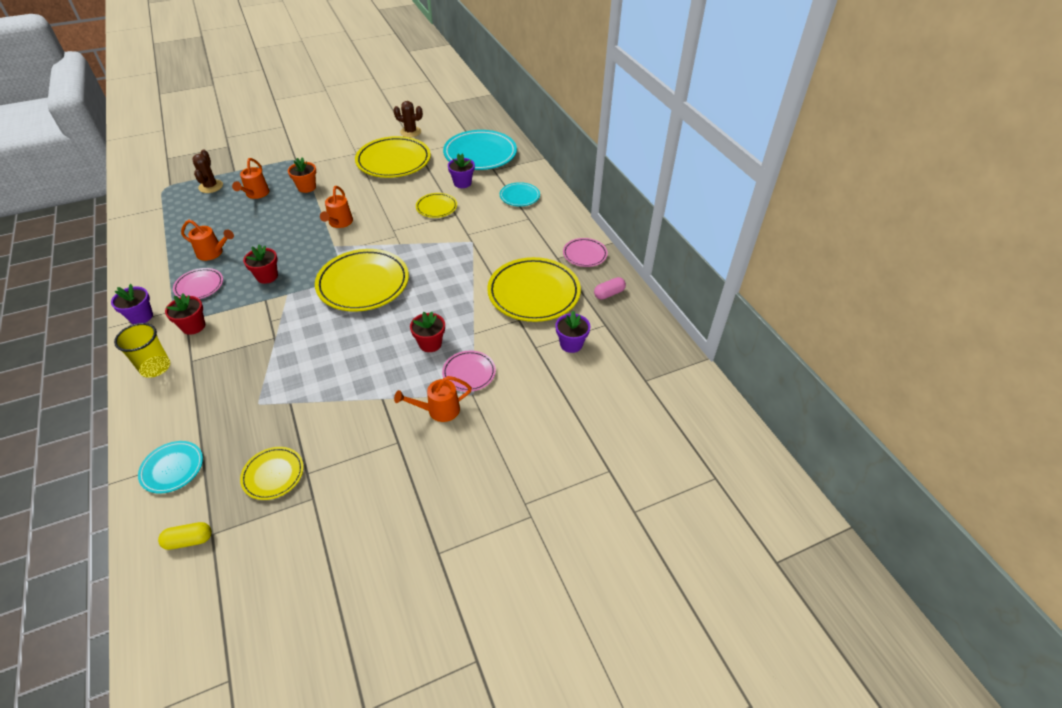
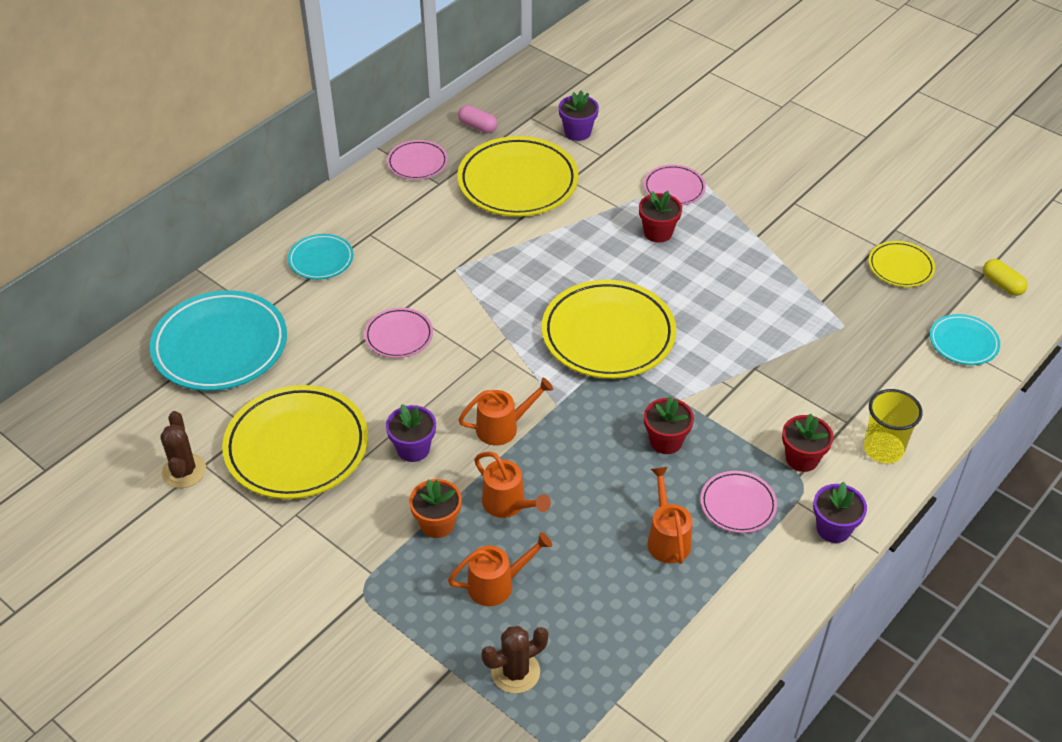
camera: 115 degrees left, 0 degrees up
orange watering can [394,376,472,422] -> orange watering can moved to [474,452,551,518]
yellow plate [416,193,457,218] -> pink plate [364,308,433,358]
purple flower pot [448,154,475,188] -> purple flower pot moved to [386,404,436,462]

